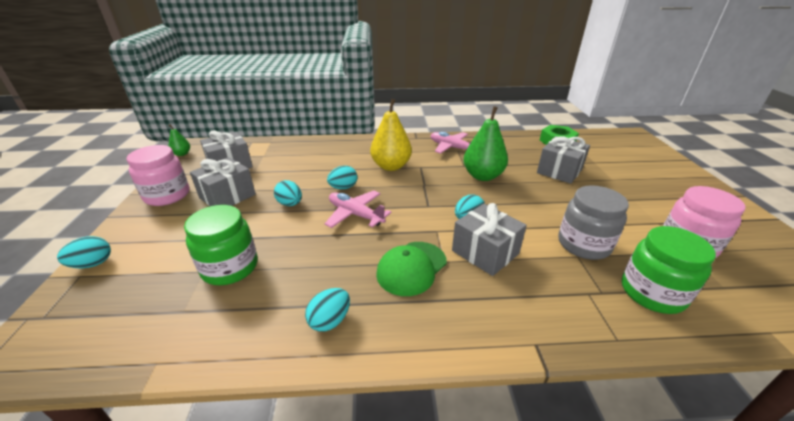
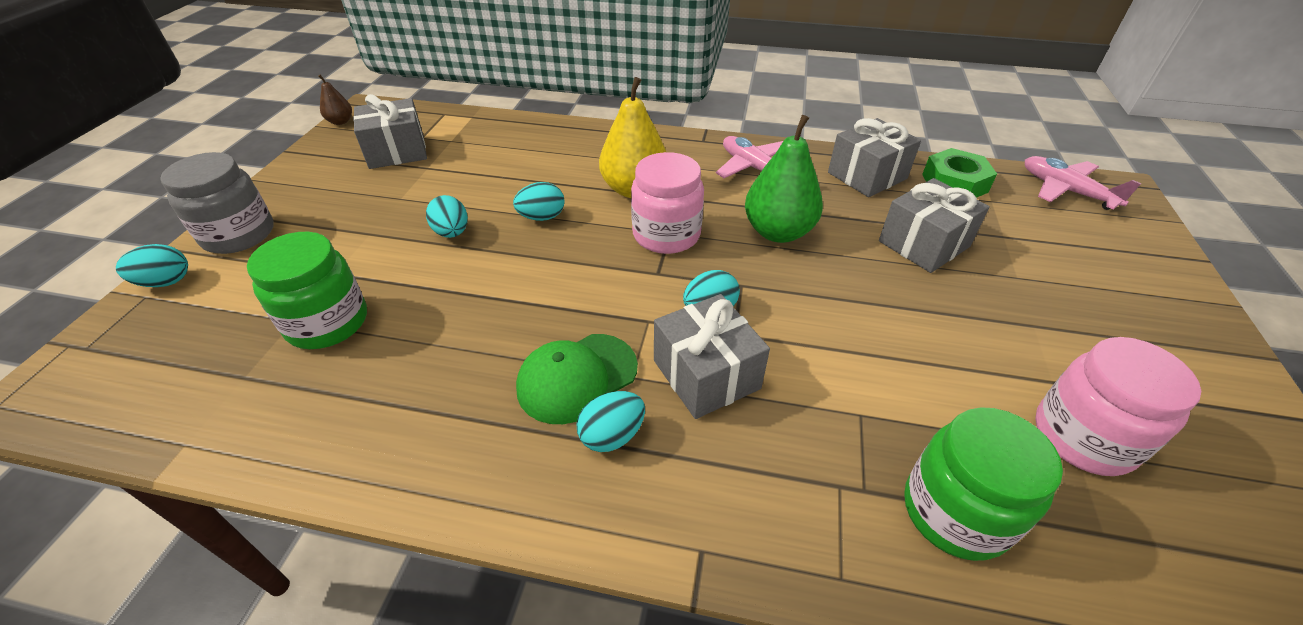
camera: 15 degrees right, 10 degrees up
pink jar [127,145,189,206] -> pink jar moved to [631,152,704,254]
green pear [169,124,190,156] -> brown pear [318,75,352,125]
grey gift [190,157,256,206] -> grey gift moved to [828,118,921,197]
turquoise egg [305,288,350,332] -> turquoise egg moved to [576,391,645,452]
pink plane [325,190,392,228] -> pink plane moved to [1025,156,1142,210]
grey jar [558,185,629,260] -> grey jar moved to [160,152,274,254]

